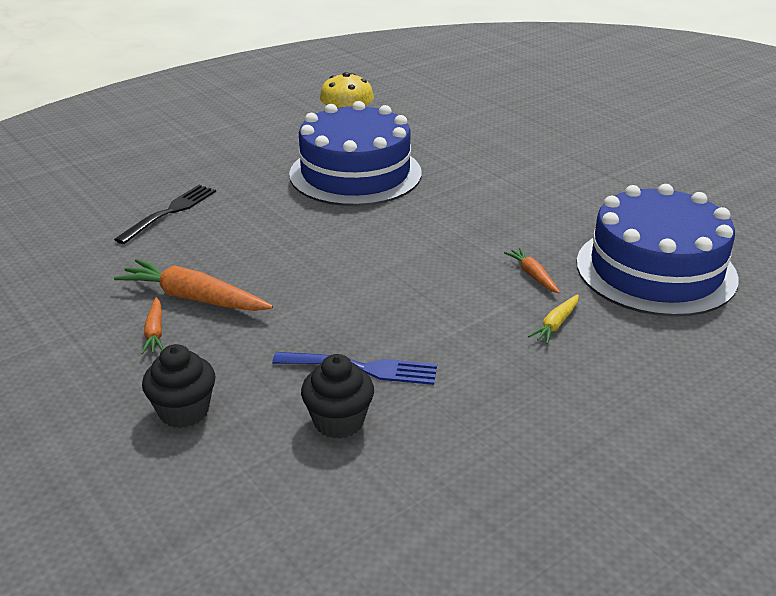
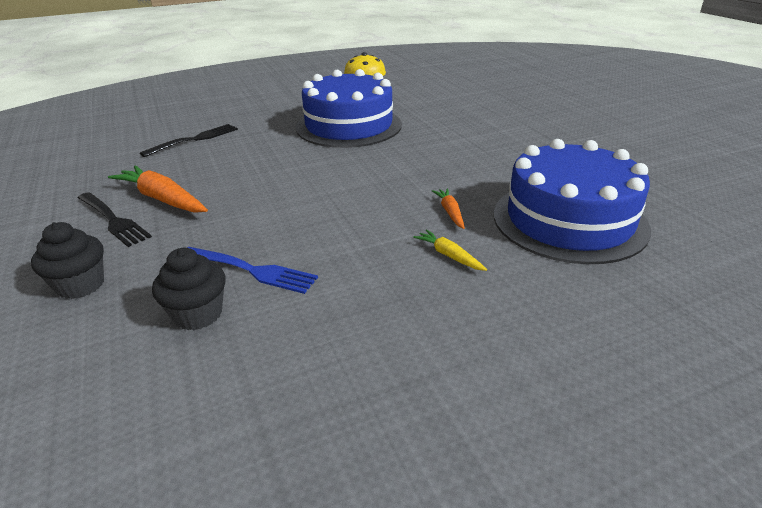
camera: 15 degrees right, 0 degrees up
orange carrot [141,297,163,354] -> black fork [78,192,152,247]
yellow carrot [528,294,579,344] -> yellow carrot turned 90 degrees clockwise [413,229,487,271]

